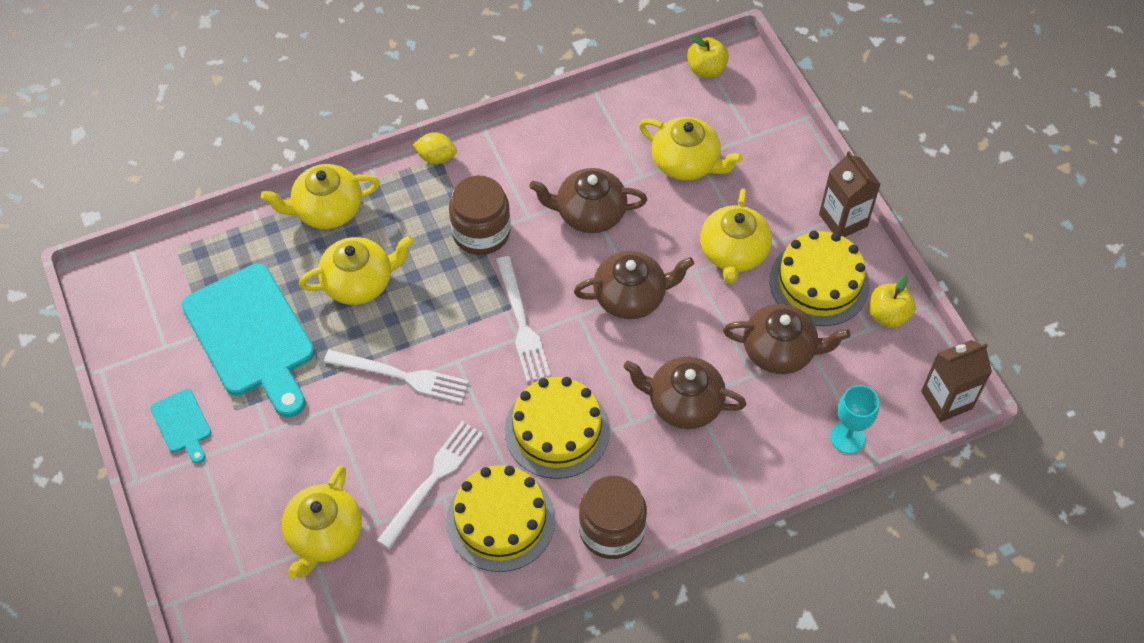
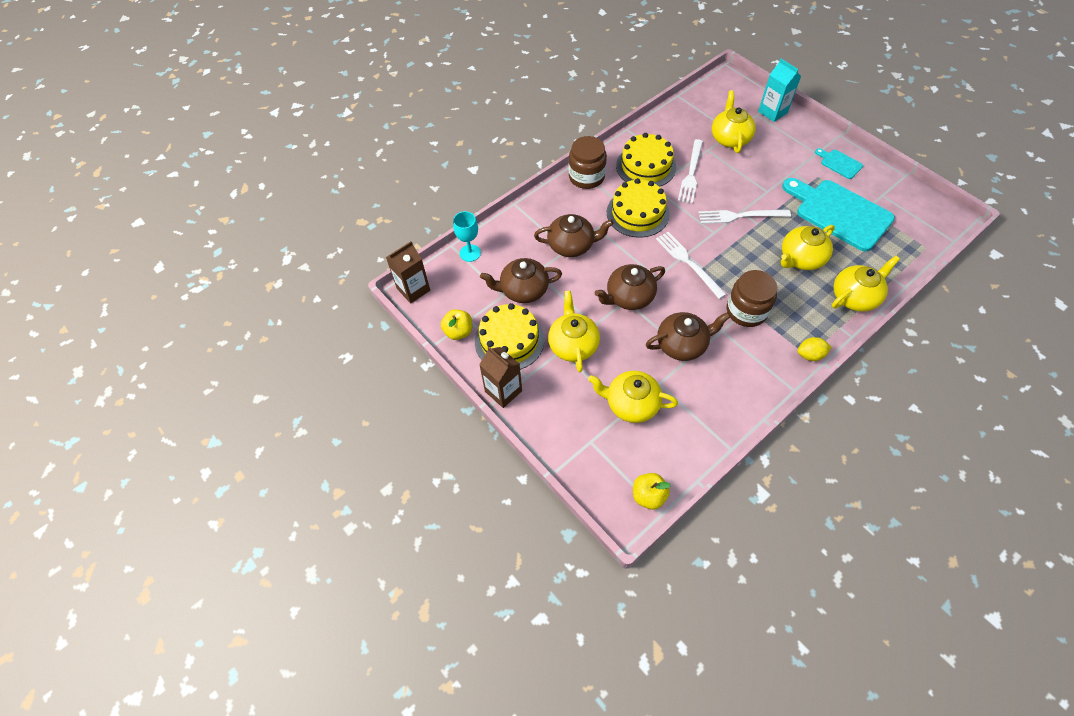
camera: 165 degrees right, 0 degrees up
none -> turquoise carton [758,59,801,122]

